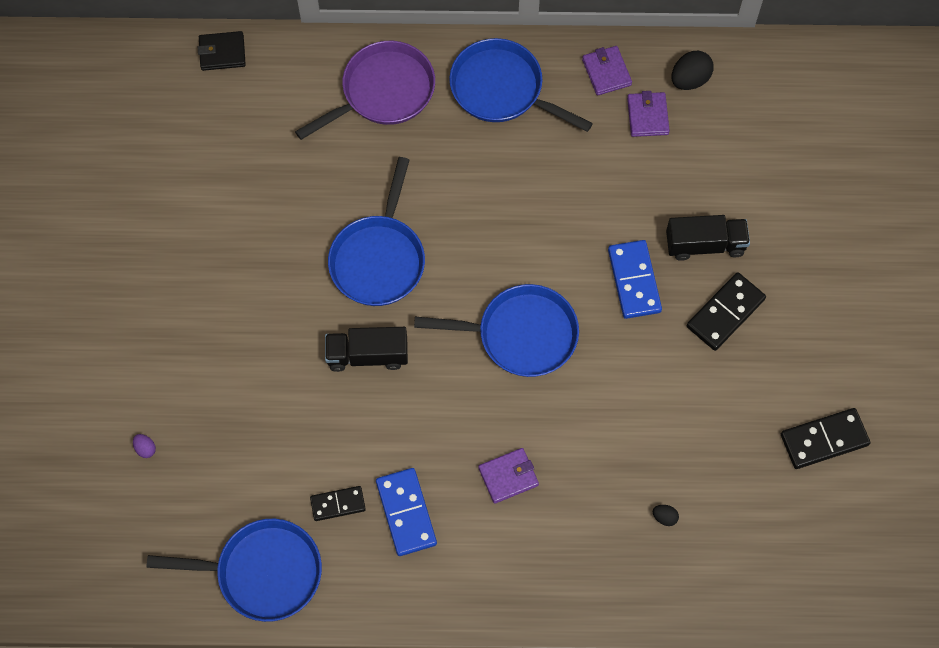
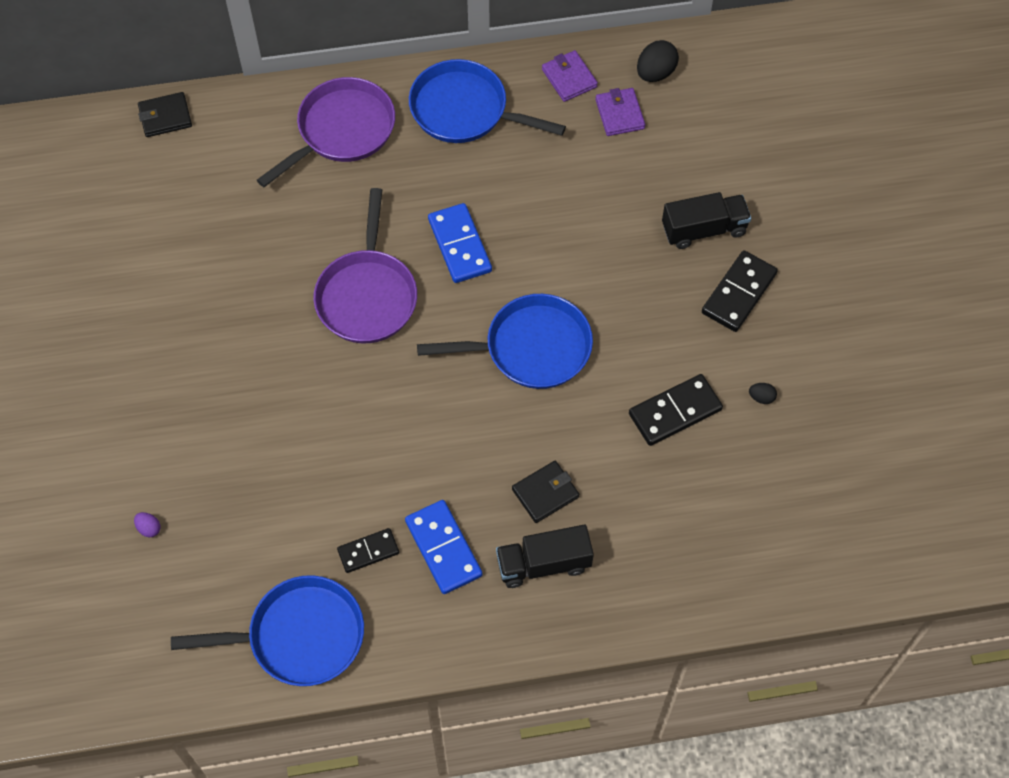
camera: 10 degrees left, 5 degrees down
black truck [325,327,408,372] -> black truck moved to [496,524,594,588]
blue pan [328,157,425,306] -> purple pan [313,188,417,343]
purple wallet [478,448,539,504] -> black wallet [512,461,579,523]
blue domino [608,240,662,319] -> blue domino moved to [428,203,492,283]
black egg [653,505,679,526] -> black egg moved to [749,383,777,404]
black domino [781,408,870,469] -> black domino moved to [629,374,723,446]

